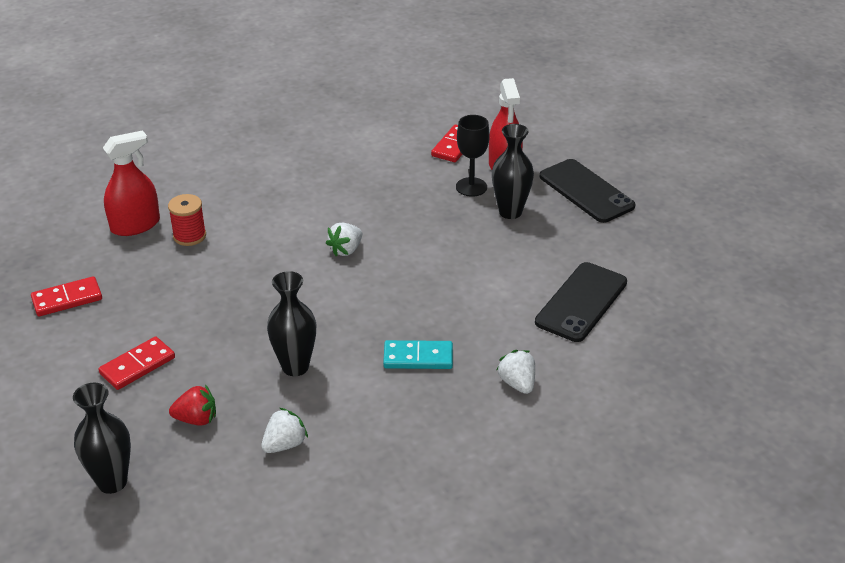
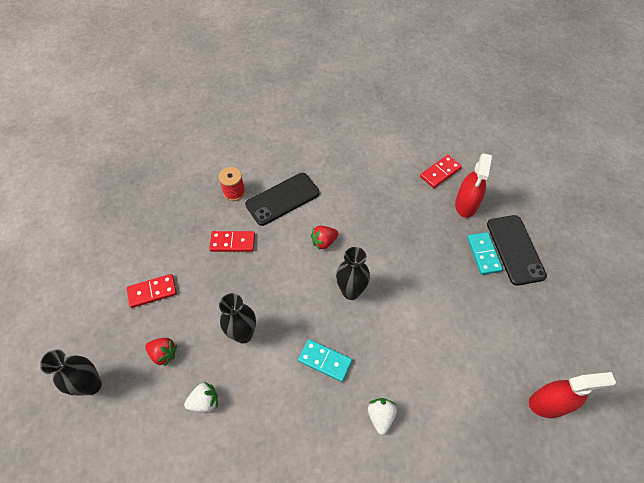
camera: 25 degrees right, 20 degrees up
red domino [31,276,102,316] -> red domino moved to [209,231,255,252]
red spray bottle [103,131,160,236] -> red spray bottle moved to [529,372,616,418]
white strawberry [326,223,362,256] -> red strawberry [311,226,339,251]
black goblet [456,115,490,197] -> none
black vase [492,124,534,219] -> black vase moved to [336,247,370,300]
black phone [535,262,627,342] -> black phone moved to [245,173,319,226]
none -> turquoise domino [467,232,503,275]

